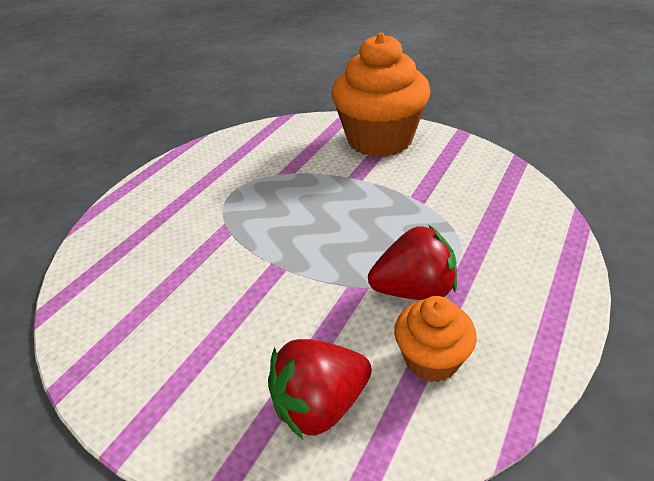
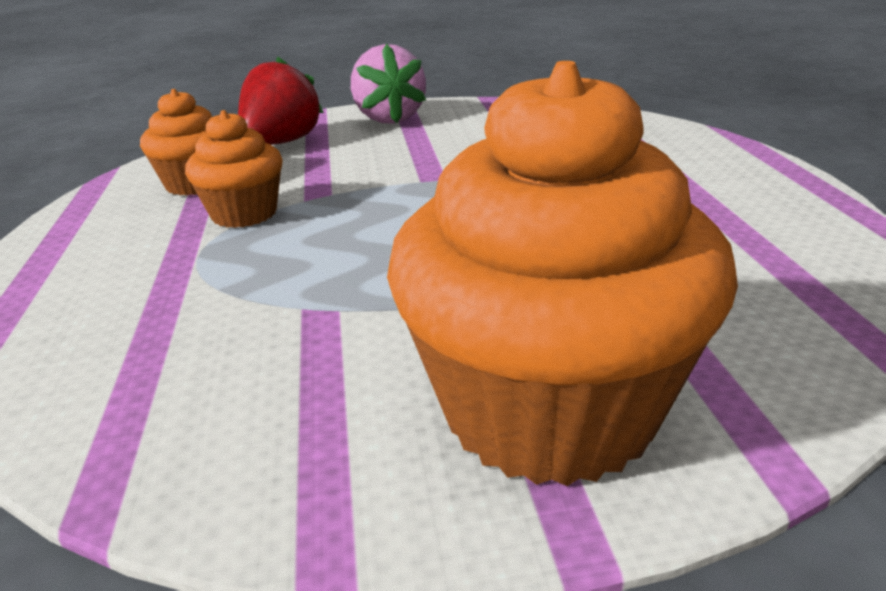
camera: 140 degrees right, 10 degrees down
red strawberry [368,225,457,300] -> orange cupcake [185,110,283,228]
none -> pink strawberry [351,44,426,124]

